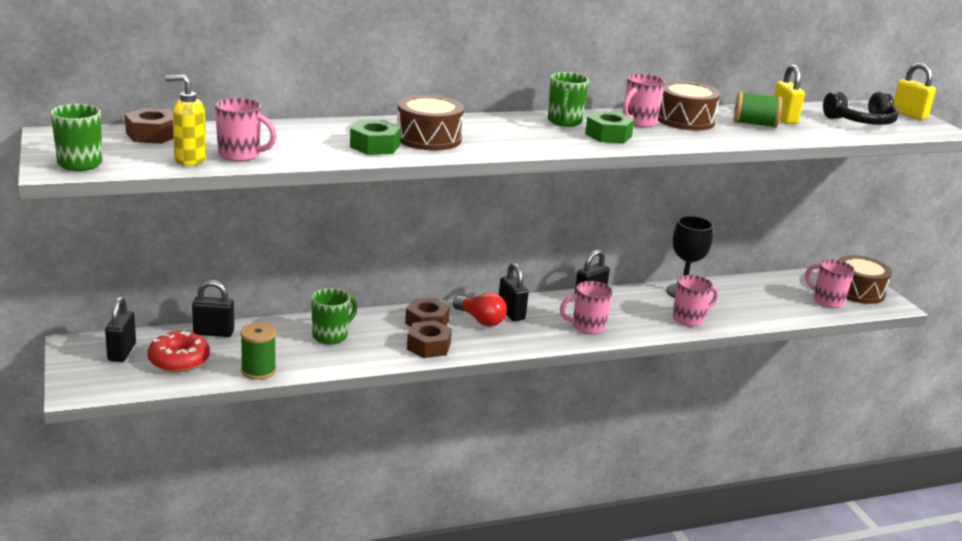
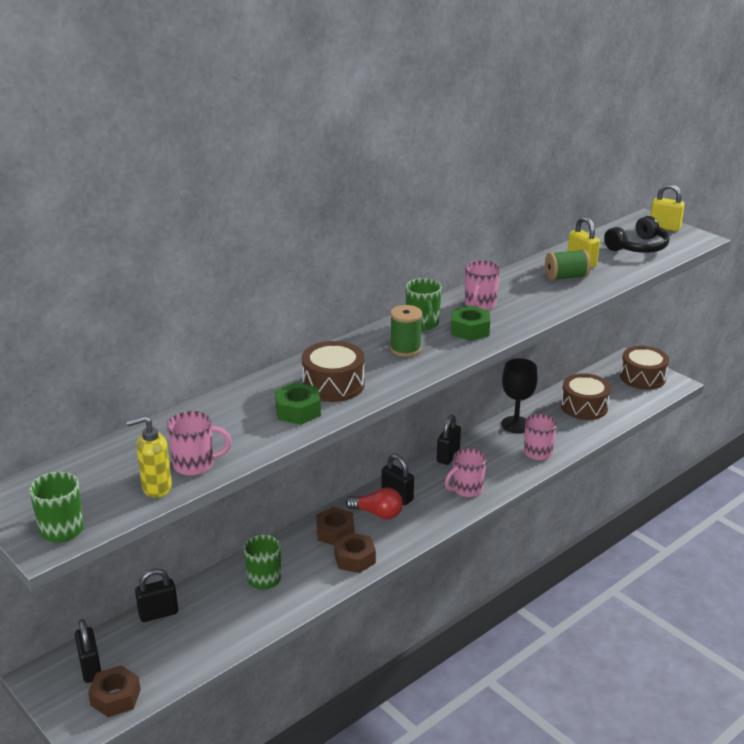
camera: 20 degrees left, 5 degrees up
brown nut [125,108,173,144] -> brown nut moved to [88,665,141,717]
red donut [148,331,210,372] -> none
green spool [240,323,276,380] -> green spool moved to [390,305,422,357]
brown drum [658,81,720,131] -> brown drum moved to [561,373,611,420]
pink mug [805,259,855,308] -> none

